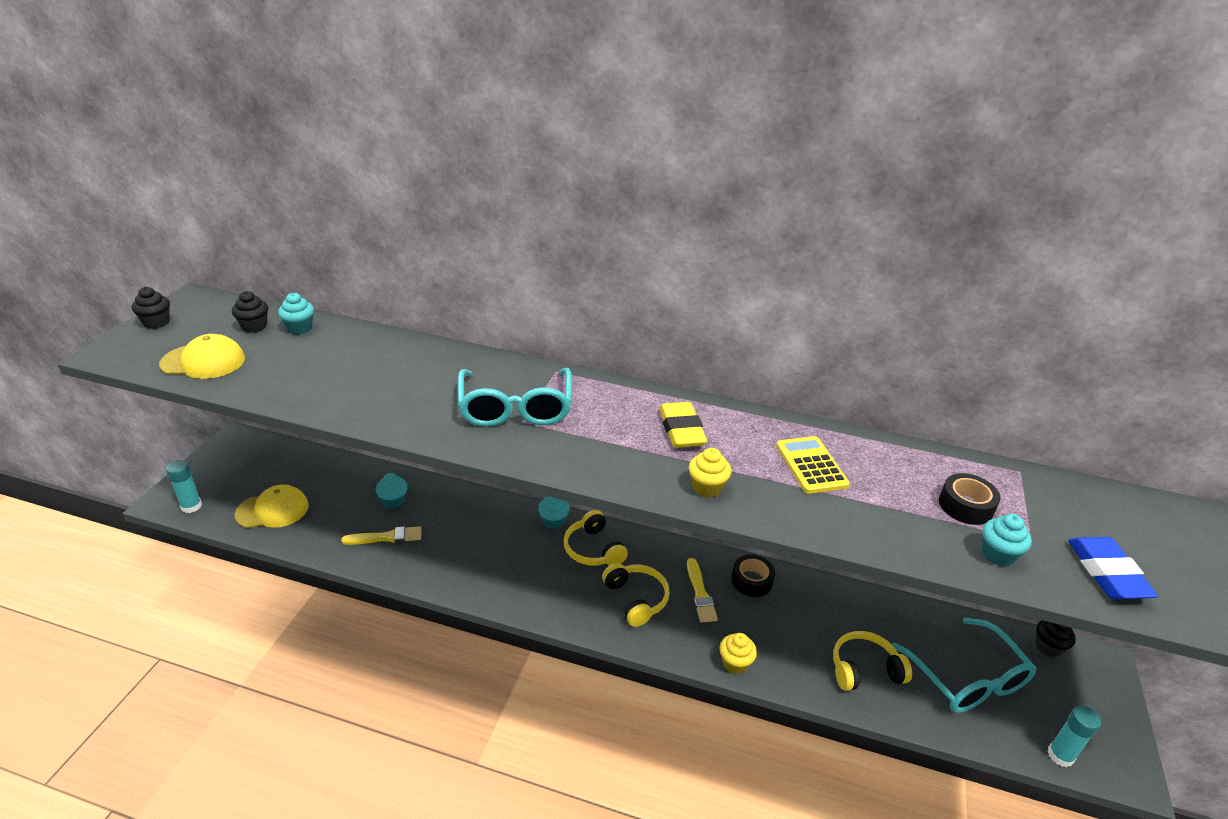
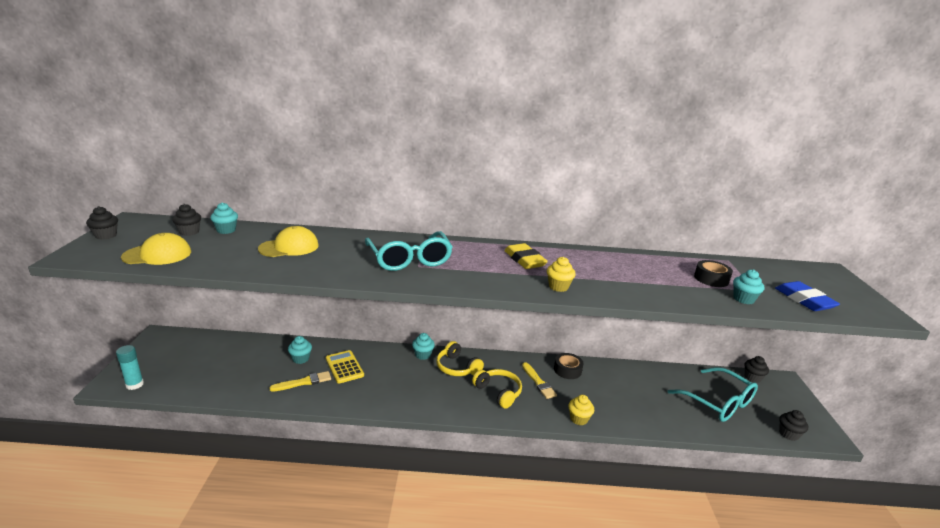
camera: 15 degrees left, 10 degrees down
yellow cap [235,484,309,528] -> yellow cap moved to [258,226,319,257]
yellow calculator [776,436,850,494] -> yellow calculator moved to [326,350,364,384]
yellow headphones [833,631,912,691] -> none
turquoise glue stick [1047,706,1101,767] -> black cupcake [779,410,808,441]

